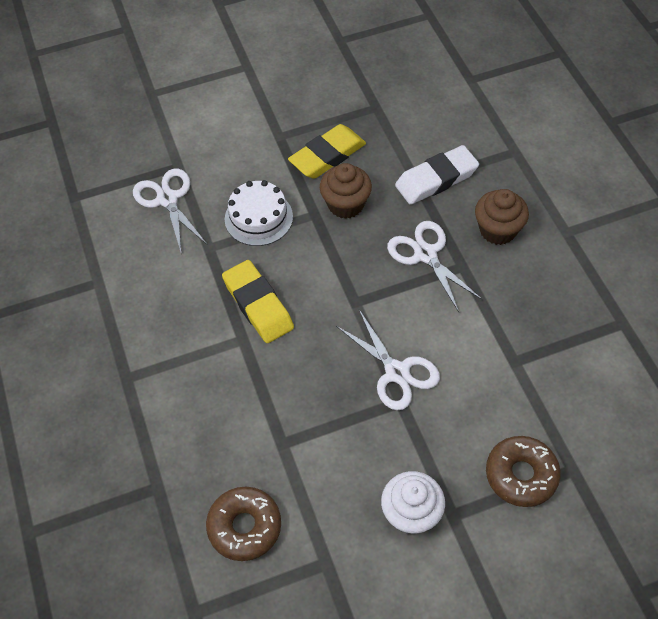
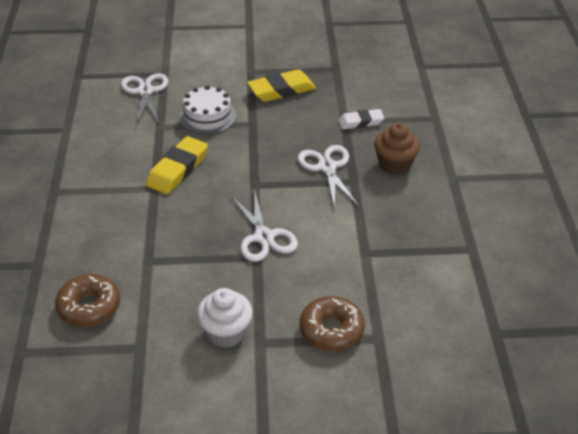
camera: 15 degrees right, 15 degrees down
yellow eraser [222,260,294,343] -> yellow eraser turned 45 degrees clockwise [146,136,208,194]
brown cupcake [320,163,372,219] -> none
white eraser [395,145,479,205] -> white eraser [338,109,384,129], size x0.64

